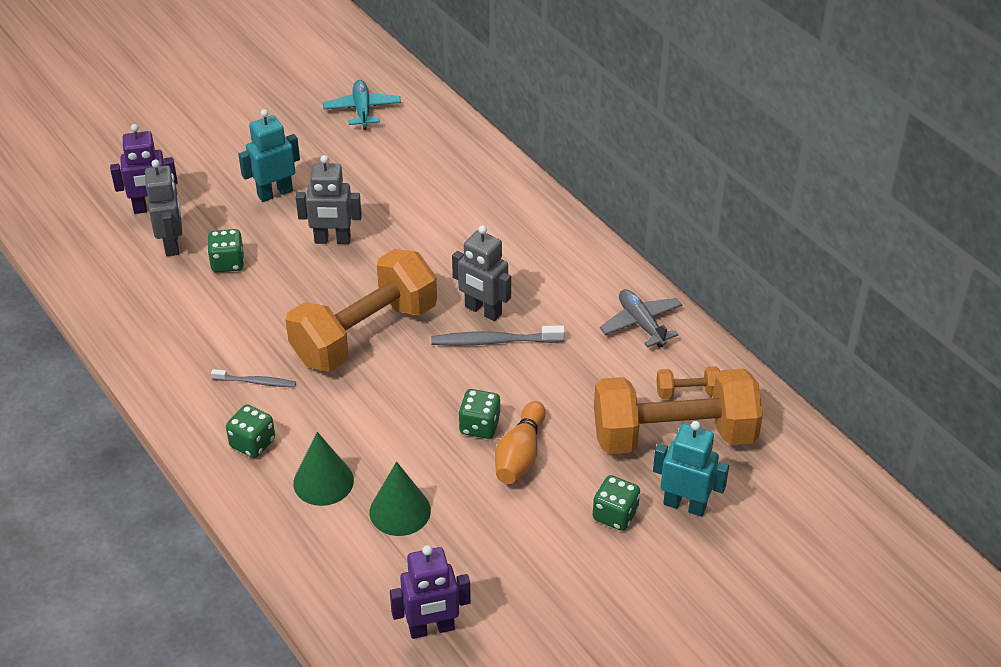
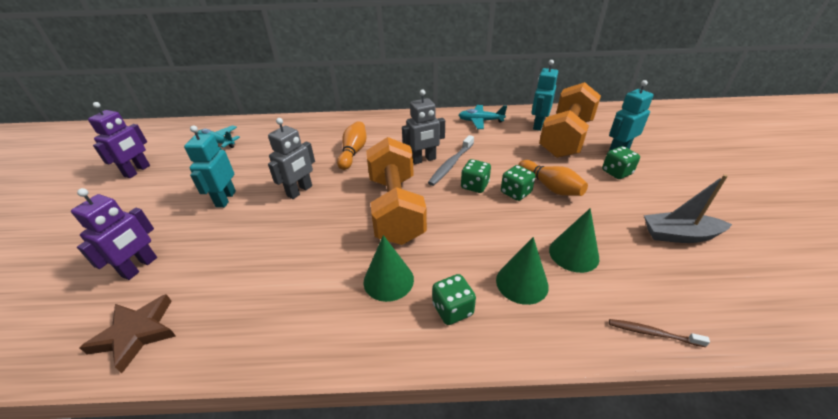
camera: 55 degrees left, 5 degrees down
grey robot [145,160,182,256] -> none
green dice [207,229,244,273] -> green dice moved to [461,159,491,193]
grey toothbrush [211,369,296,387] -> green cone [363,235,414,302]
purple robot [390,545,471,639] -> purple robot moved to [88,102,150,178]
grey plane [600,289,682,348] -> turquoise plane [458,105,507,129]
orange dumbbell [656,366,720,399] -> turquoise robot [531,60,558,131]
none -> brown star [79,294,176,373]
none -> orange bowling pin [337,121,367,170]
none -> brown toothbrush [609,319,710,347]
none -> grey boat [644,174,732,243]

